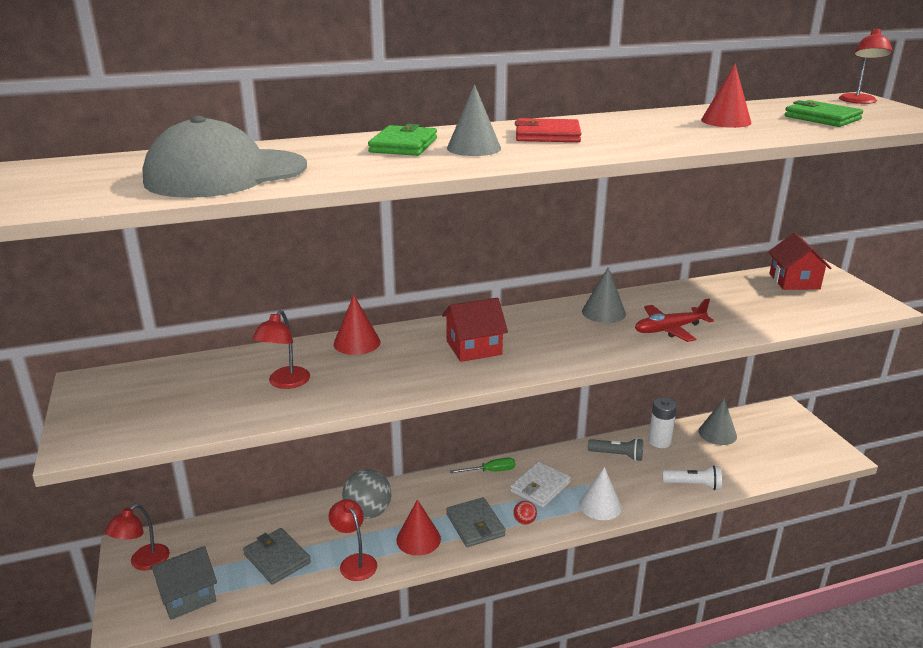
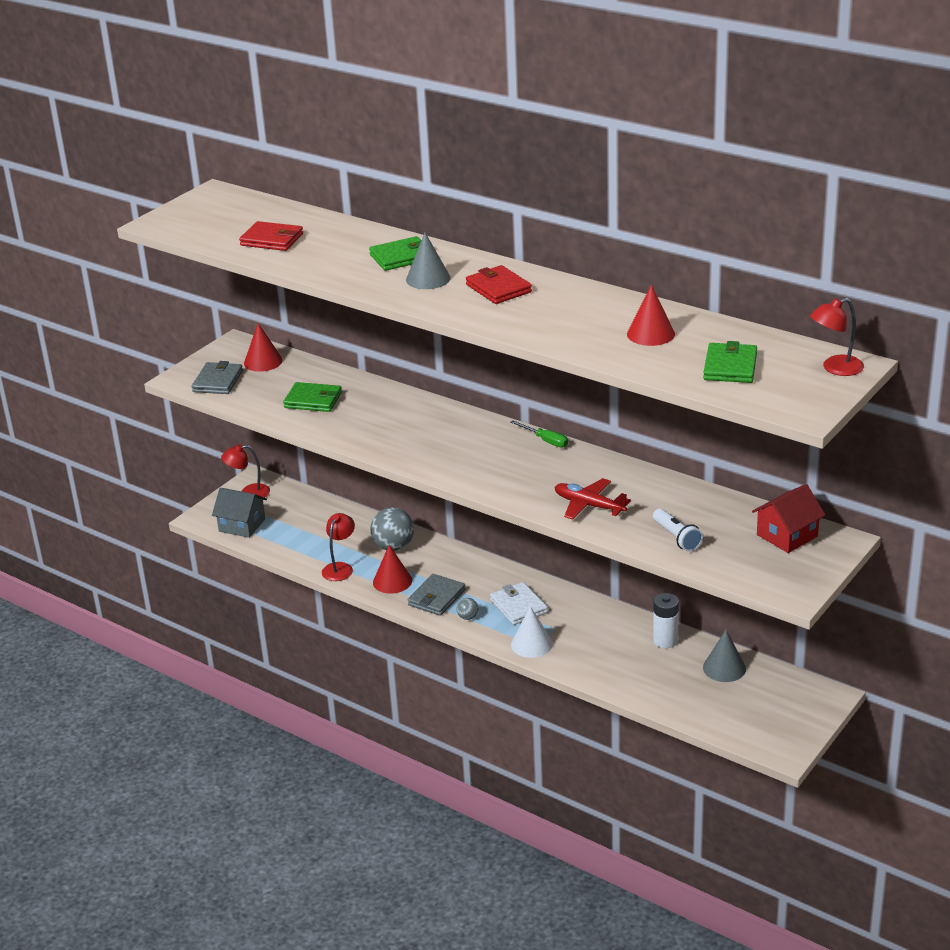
camera: 55 degrees right, 5 degrees up
grey cap [142,116,307,198] -> red wallet [239,221,303,251]
grey wallet [243,528,311,585] -> grey wallet moved to [192,361,243,394]
red lamp [252,310,310,389] -> green wallet [283,382,342,412]
red cone [334,295,381,355] -> red cone moved to [244,323,283,372]
red house [442,298,508,362] -> none
green screwdriver [450,458,515,473] -> green screwdriver moved to [510,420,568,448]
white wallet [510,462,571,508] -> white wallet turned 60 degrees clockwise [490,582,548,625]
red ball [513,501,537,525] -> grey ball [456,598,478,620]
grey cone [582,267,626,323] -> none
grey flashlight [588,438,643,461] -> none
white flashlight [662,466,722,490] -> white flashlight moved to [653,509,703,552]

